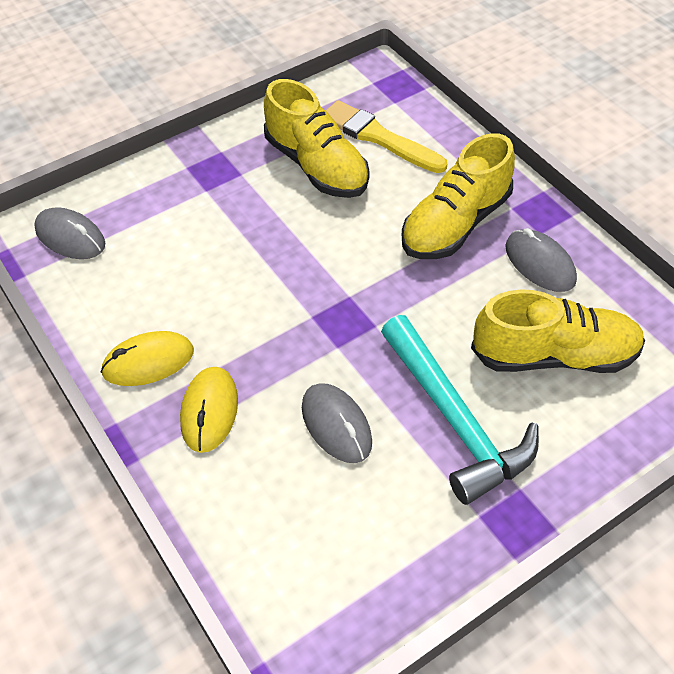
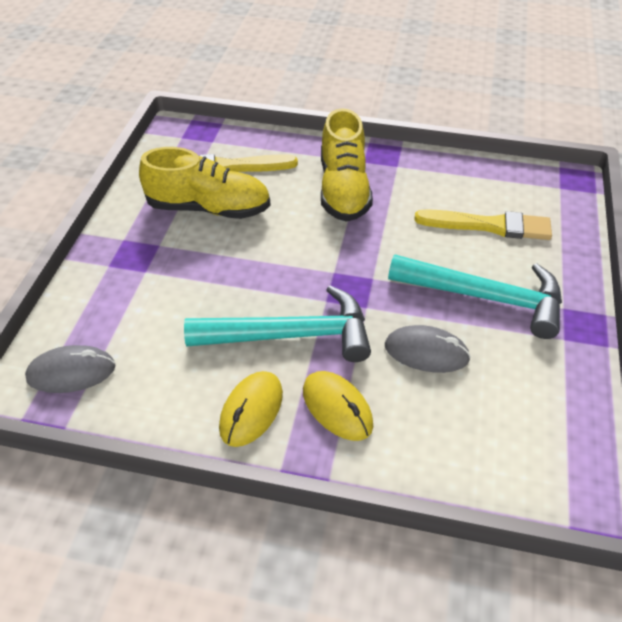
camera: 45 degrees left, 5 degrees down
yellow shoe [471,289,645,373] -> yellow brush [414,209,552,240]
grey mouse [505,228,577,292] -> none
none -> turquoise hammer [184,286,371,362]

